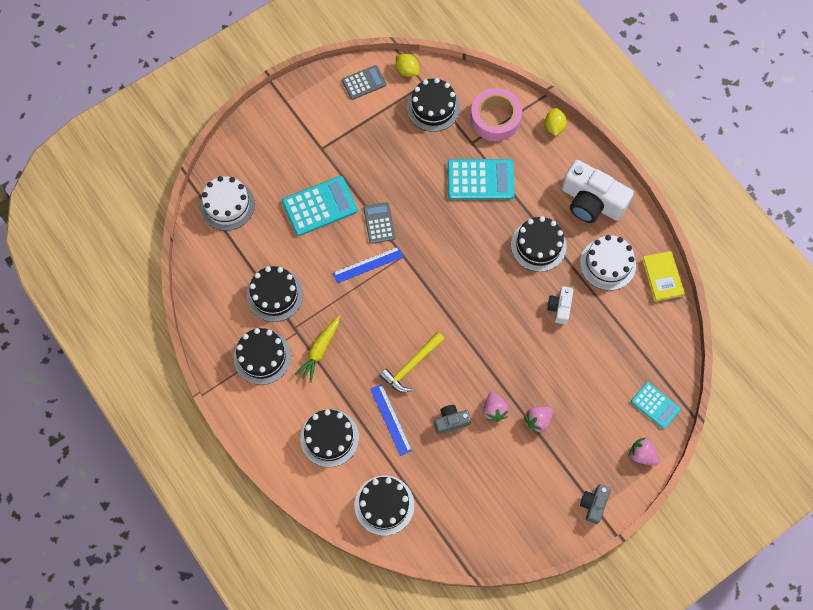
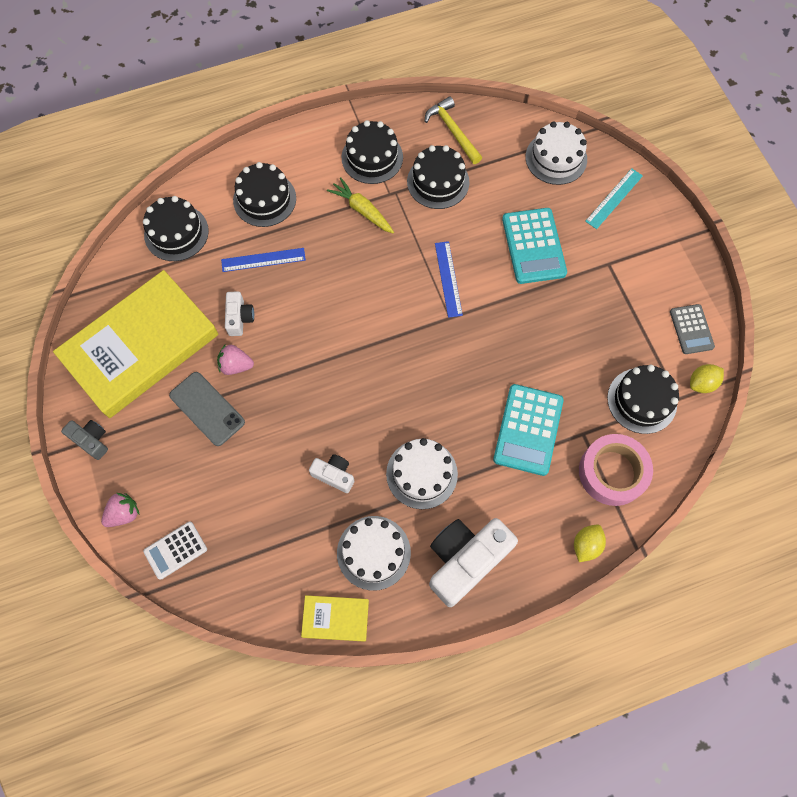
camera: 105 degrees right, 0 degrees up
grey calculator [363,202,395,244] -> none
yellow hammer [379,332,445,393] -> yellow hammer moved to [425,96,482,164]
grey camera [434,405,471,434] -> white camera [225,292,254,336]
black cake [511,216,566,272] -> white cake [386,438,458,509]
pink strawberry [524,407,553,434] -> grey phone [169,372,245,446]
yellow lemon [545,108,567,136] -> yellow lemon turned 75 degrees counterclockwise [574,524,606,562]
turquoise calculator [631,382,681,429] -> white calculator [143,521,207,580]
none -> yellow book [53,270,218,418]
none -> turquoise ruler [585,168,643,229]

